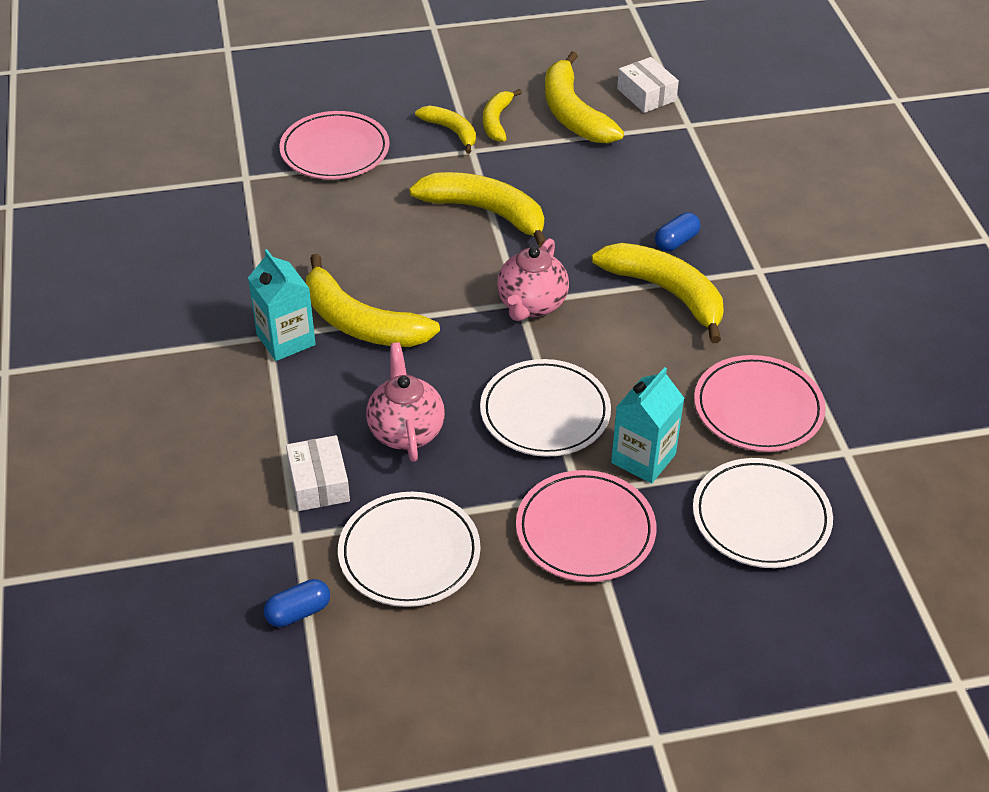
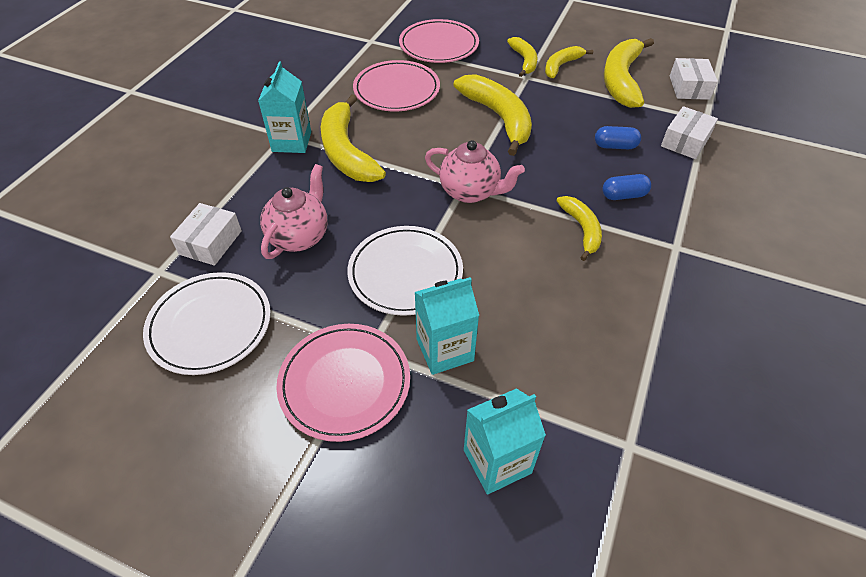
camera: 35 degrees right, 5 degrees up
blue capsule [264,579,330,627] -> blue capsule moved to [595,126,641,150]
pink teapot [497,238,569,321] -> pink teapot turned 120 degrees counterclockwise [425,140,525,203]
yellow banana [592,243,724,343] -> yellow banana [556,196,602,261], size x0.57
white plate [693,458,833,568] -> turquoise carton [464,388,546,495]
pink plate [694,355,826,452] -> pink plate moved to [353,60,440,112]
none -> white box [661,106,718,159]

